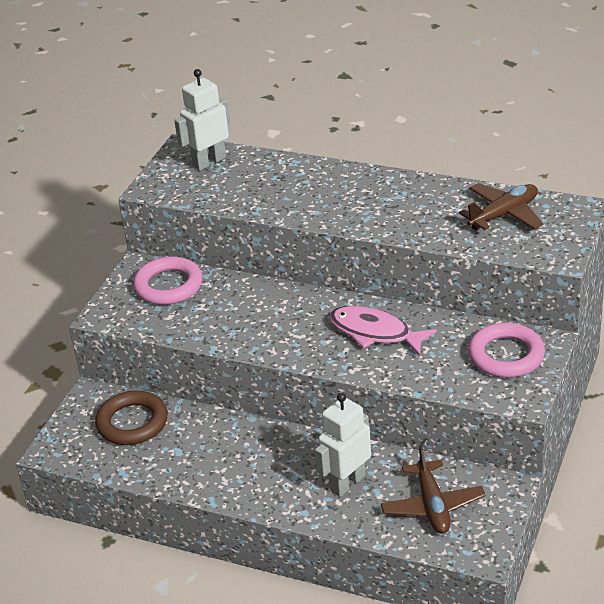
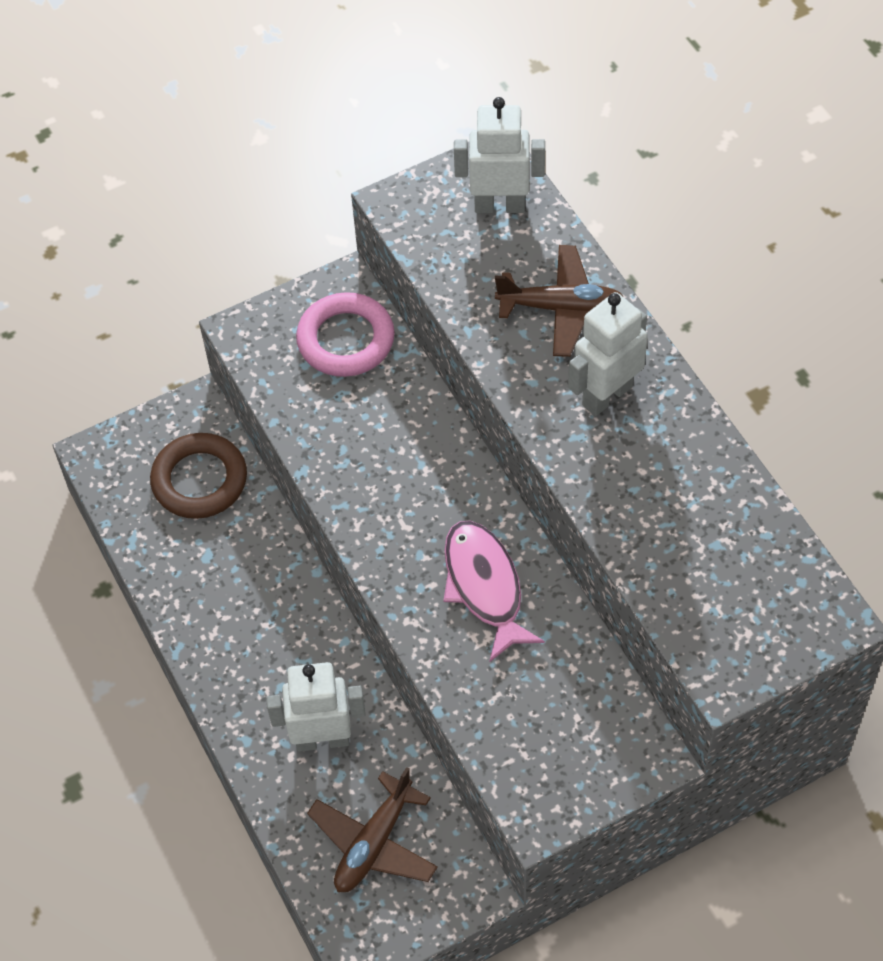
camera: 40 degrees right, 20 degrees up
brown plane [459,183,543,230] -> brown plane moved to [495,245,623,357]
pink ring [468,323,545,378] -> none
none -> white robot [568,292,648,416]

